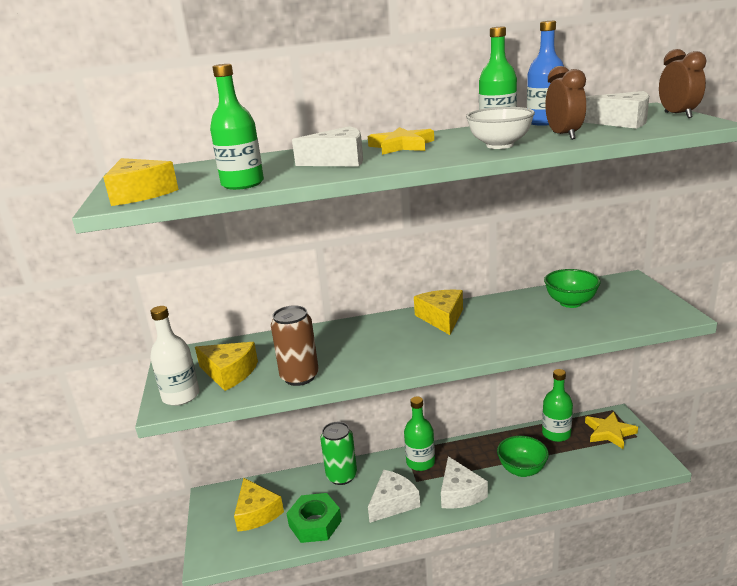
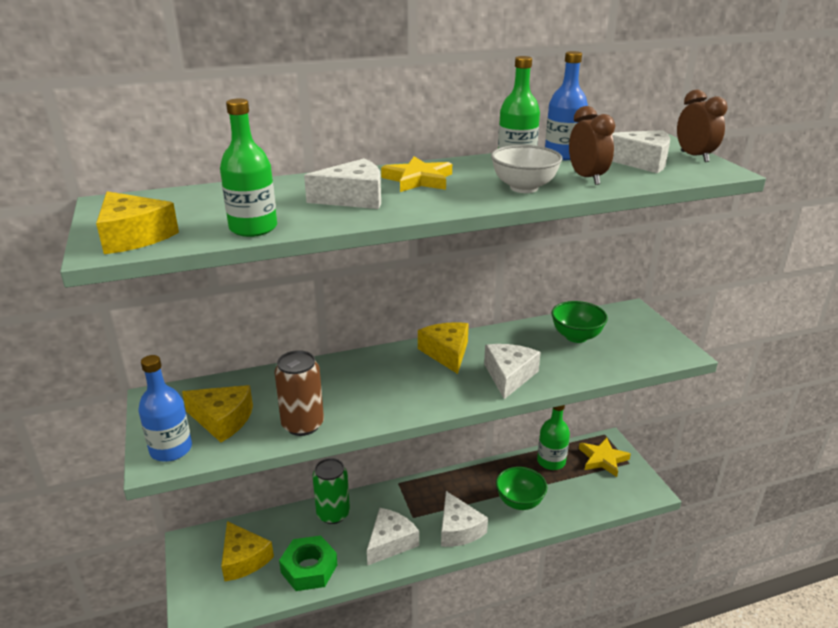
camera: 10 degrees left, 5 degrees up
white bottle [150,306,199,406] -> blue bottle [138,355,192,462]
green bottle [404,397,435,471] -> none
none -> white cheese [484,344,541,399]

